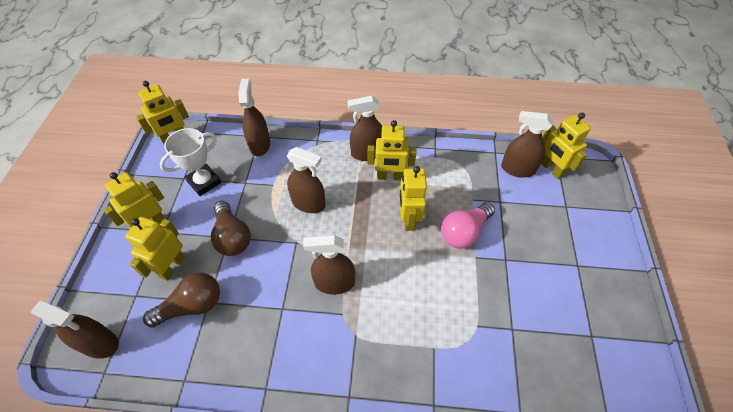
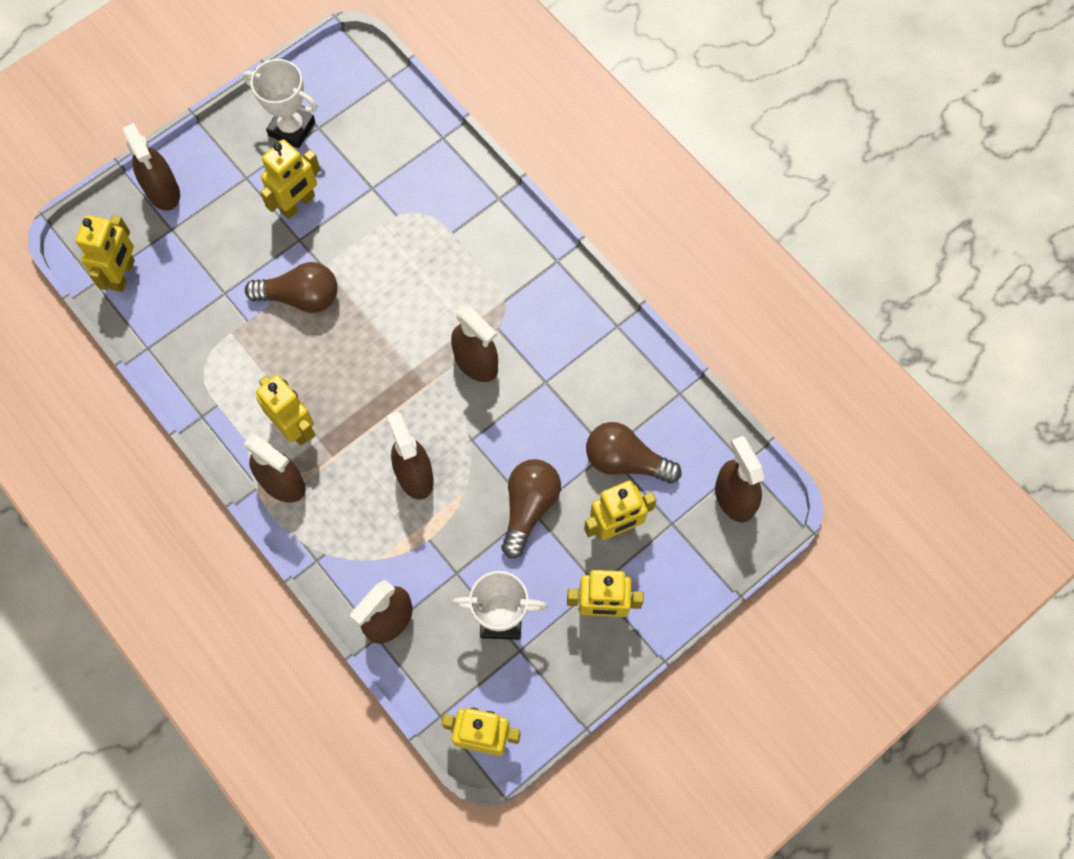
camera: 135 degrees left, 15 degrees up
yellow robot [399,166,427,231] -> yellow robot moved to [260,139,321,219]
pink light bulb [441,202,495,249] -> brown light bulb [245,262,338,313]
brown spray bottle [501,111,553,178] -> brown spray bottle moved to [123,123,180,211]
none -> white trophy [243,59,318,148]

